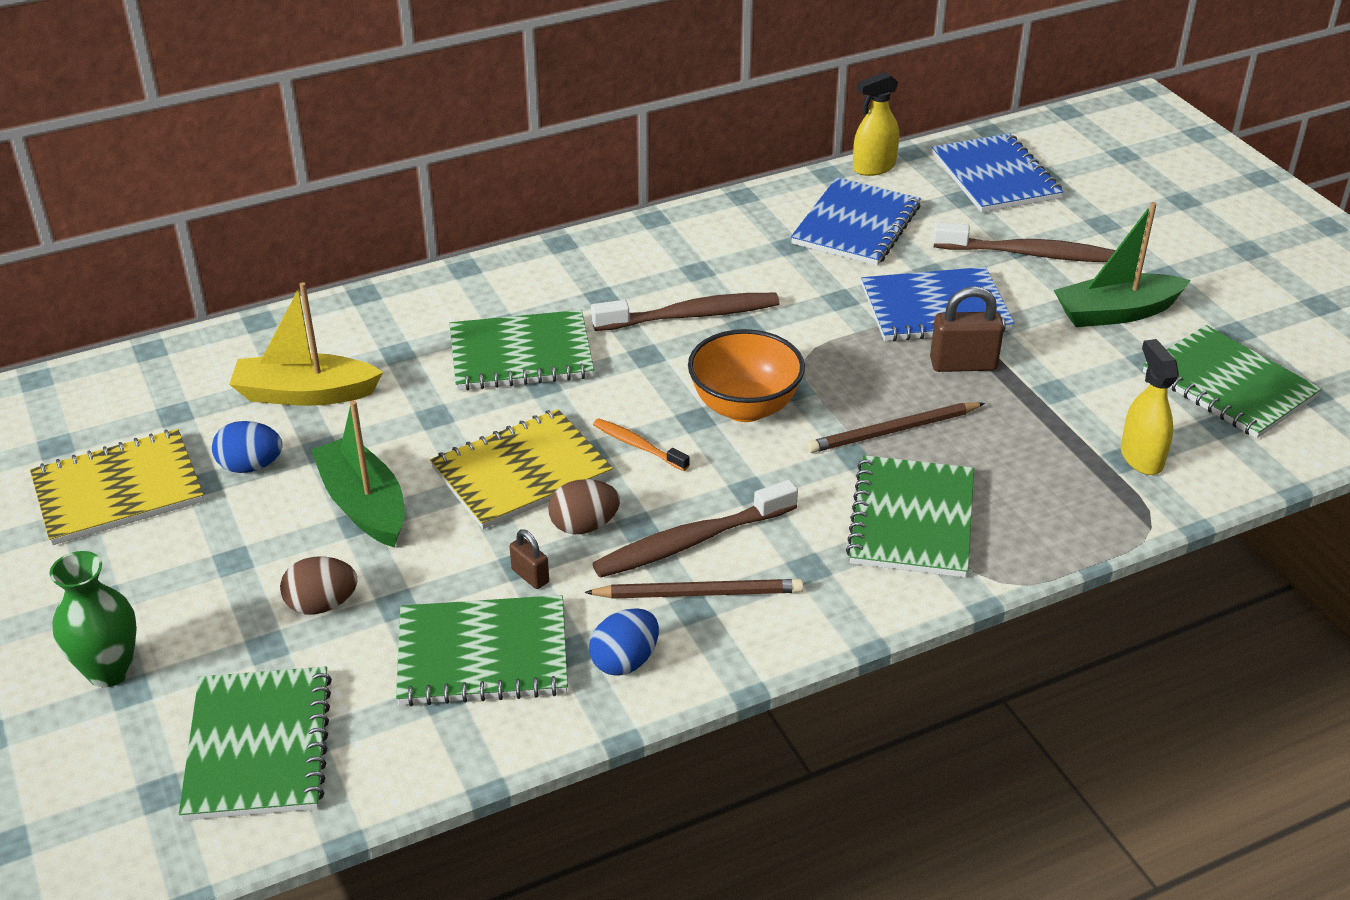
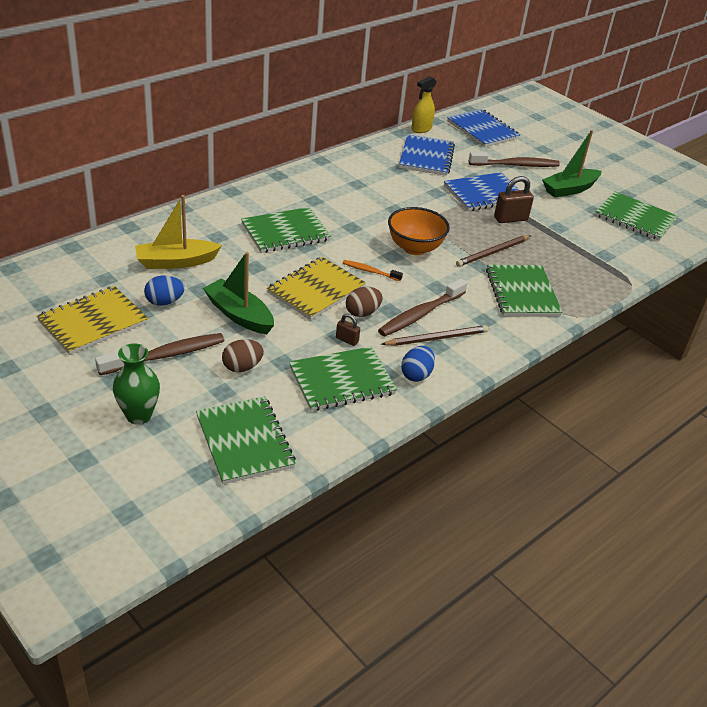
camera: 20 degrees left, 0 degrees up
brown toothbrush [591,293,780,331] -> brown toothbrush moved to [95,333,225,375]
yellow spray bottle [1121,339,1179,475] -> none

